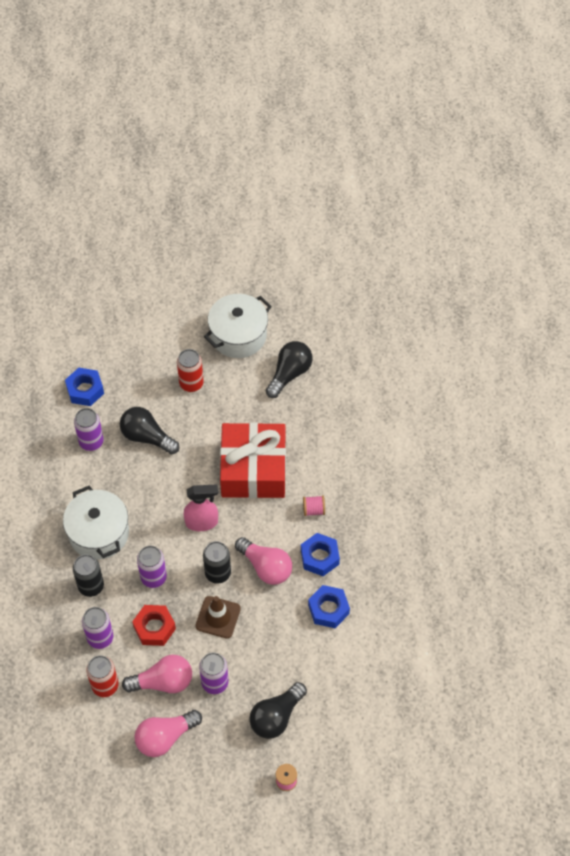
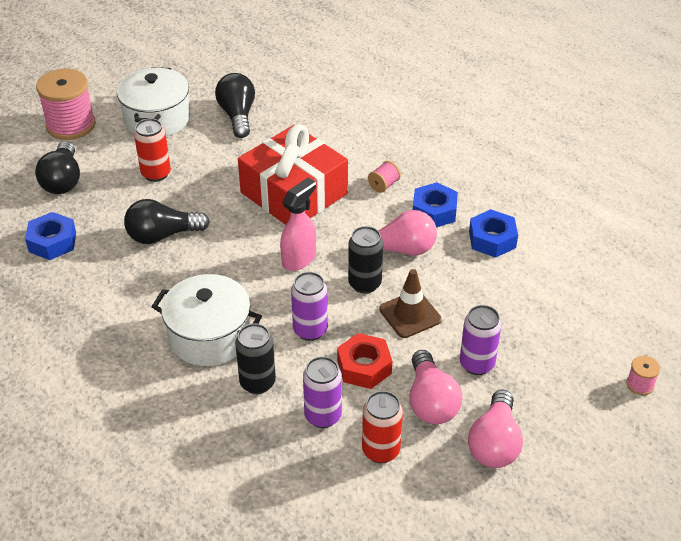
camera: 45 degrees left, 15 degrees down
purple can [74,408,104,451] -> none
pink light bulb [122,655,192,693] -> pink light bulb turned 135 degrees clockwise [409,350,462,424]
black light bulb [249,682,307,739] -> black light bulb moved to [35,141,80,194]
none -> pink spool [36,69,95,140]

